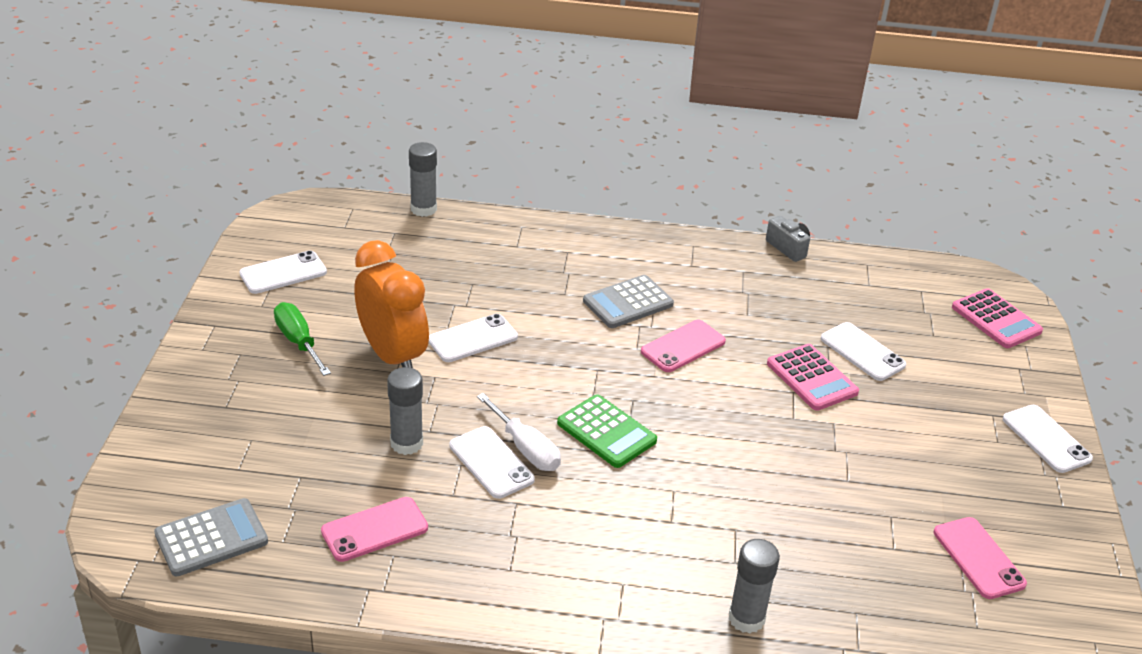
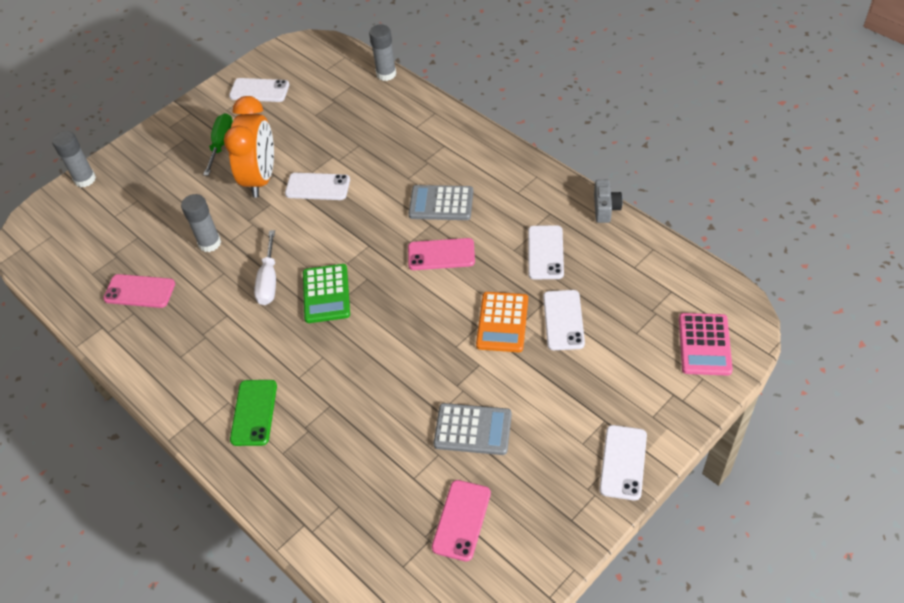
camera: 45 degrees right, 15 degrees up
grey calculator [154,498,268,576] -> grey calculator moved to [434,403,512,455]
white phone [450,426,535,499] -> white phone moved to [528,225,564,279]
grey glue stick [729,539,780,633] -> grey glue stick moved to [52,131,96,187]
pink calculator [767,344,859,411] -> orange calculator [476,292,528,352]
none -> green phone [230,380,277,446]

